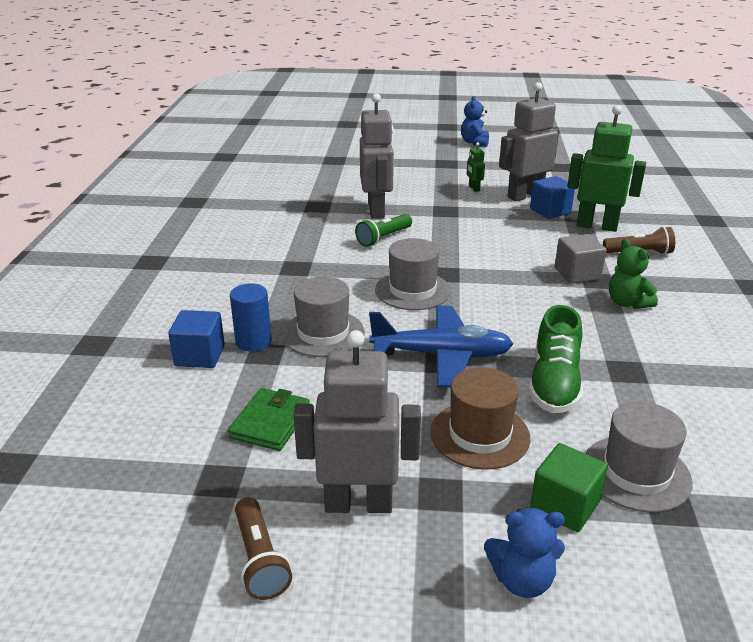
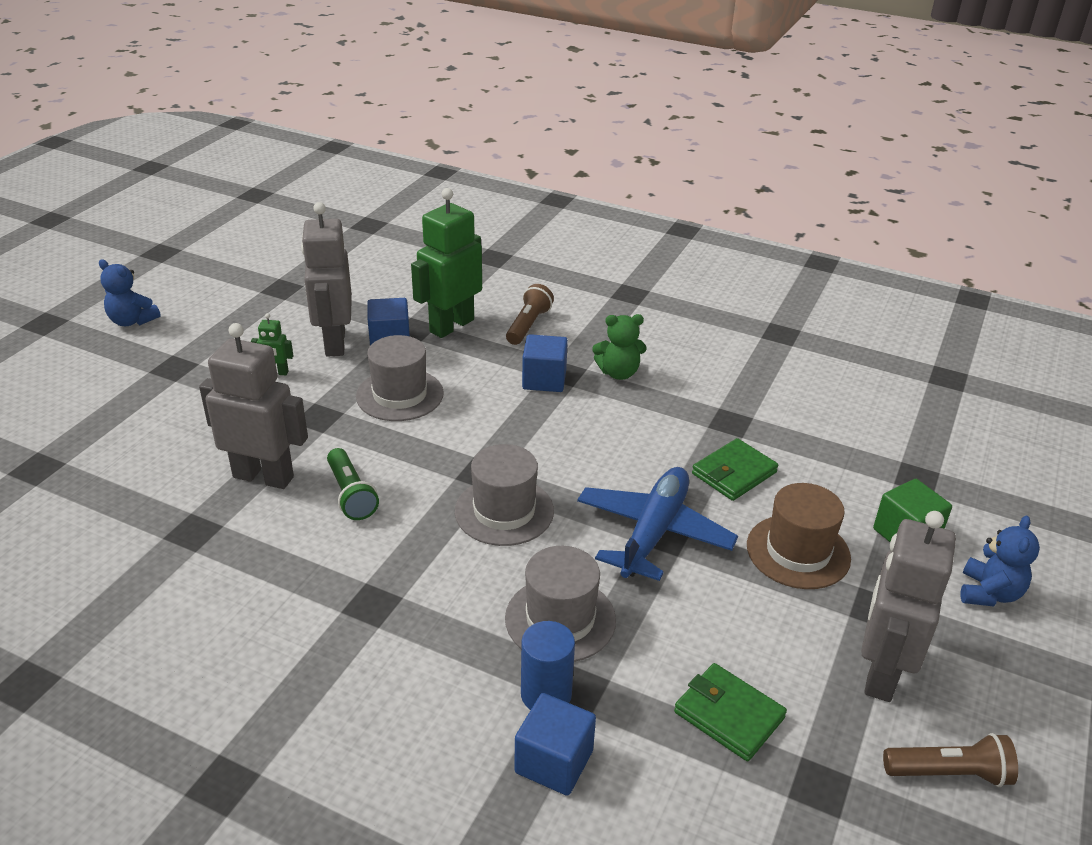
camera: 70 degrees left, 5 degrees up
green shoe [529,305,583,413] -> green wallet [692,438,778,501]
grey cube [555,234,607,284] -> blue cube [522,334,568,392]
grey hat [585,402,693,513] -> grey hat moved to [356,335,444,421]

